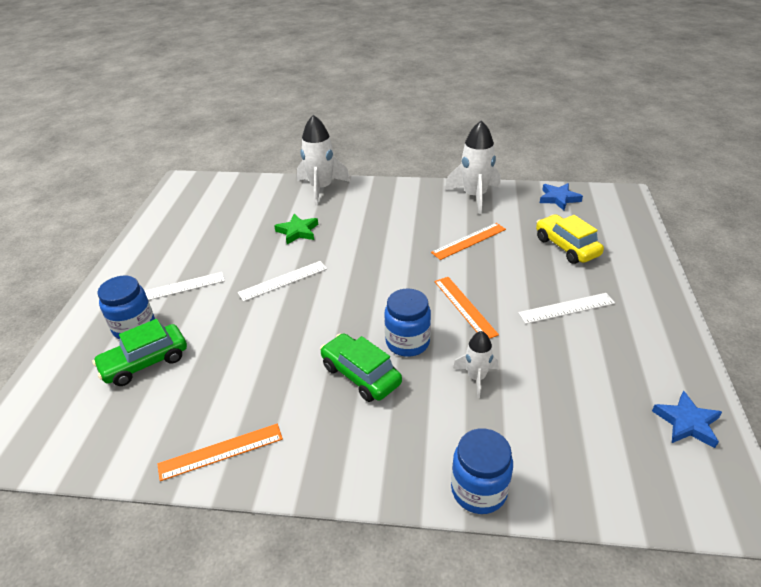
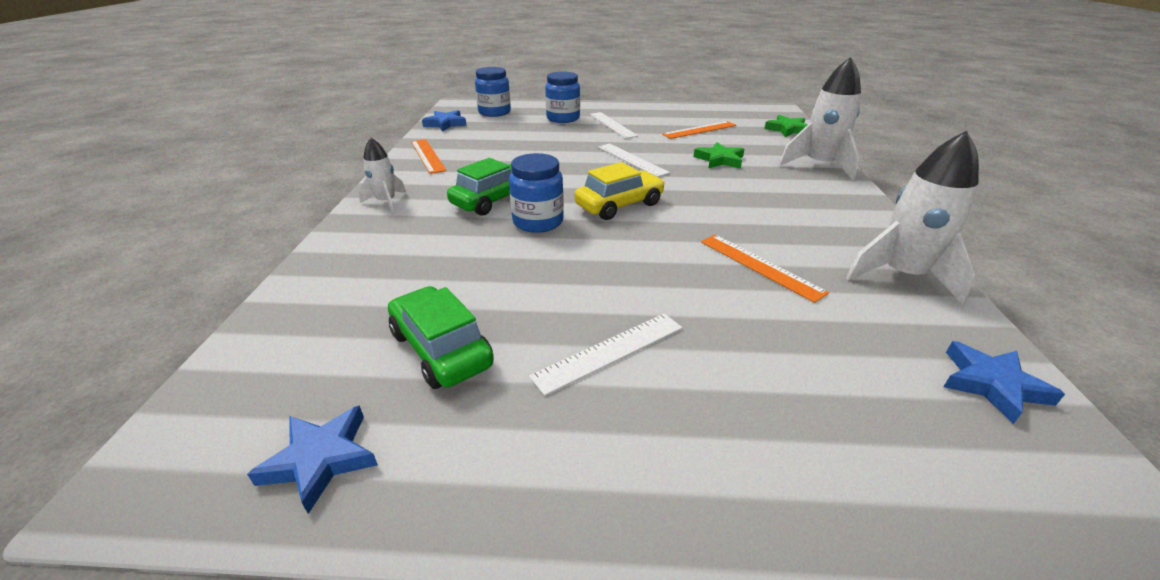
camera: 85 degrees right, 5 degrees down
green car [92,319,187,386] -> green car moved to [388,286,494,389]
orange ruler [434,277,499,339] -> orange ruler moved to [662,121,736,139]
blue jar [451,428,513,514] -> blue jar moved to [475,67,511,117]
white rocket [453,331,499,398] -> white rocket moved to [359,138,406,213]
white ruler [518,293,615,324] -> white ruler turned 75 degrees clockwise [529,313,682,396]
yellow car [536,214,604,264] -> yellow car moved to [574,162,665,220]
none -> blue star [422,110,467,131]
none -> green star [764,115,808,137]

